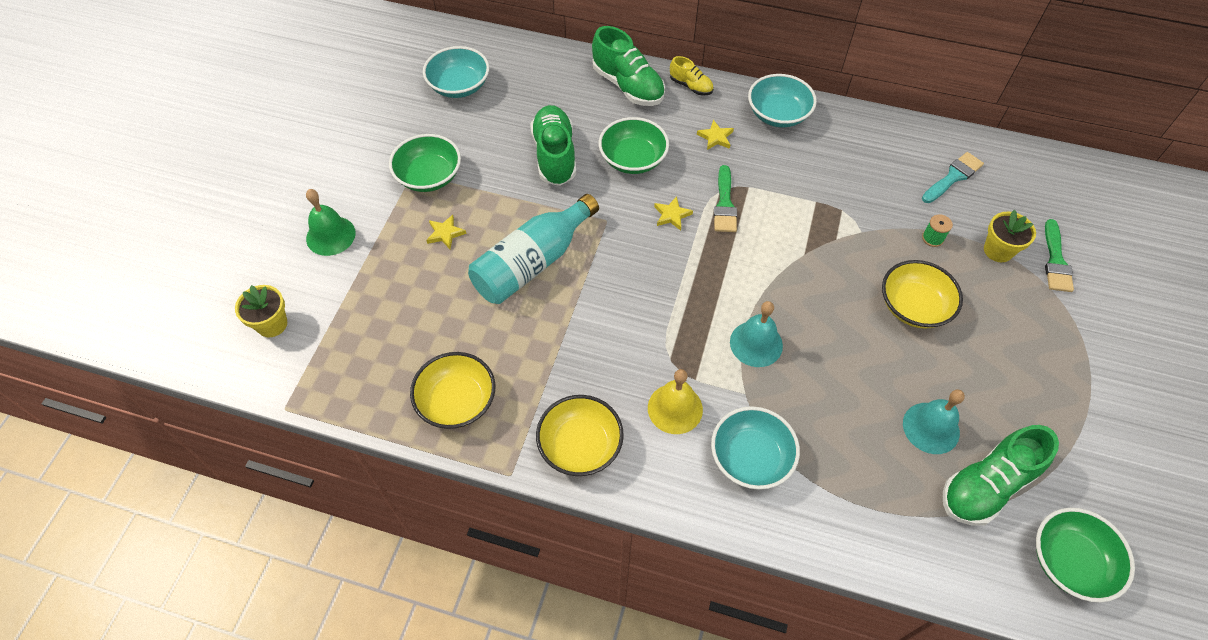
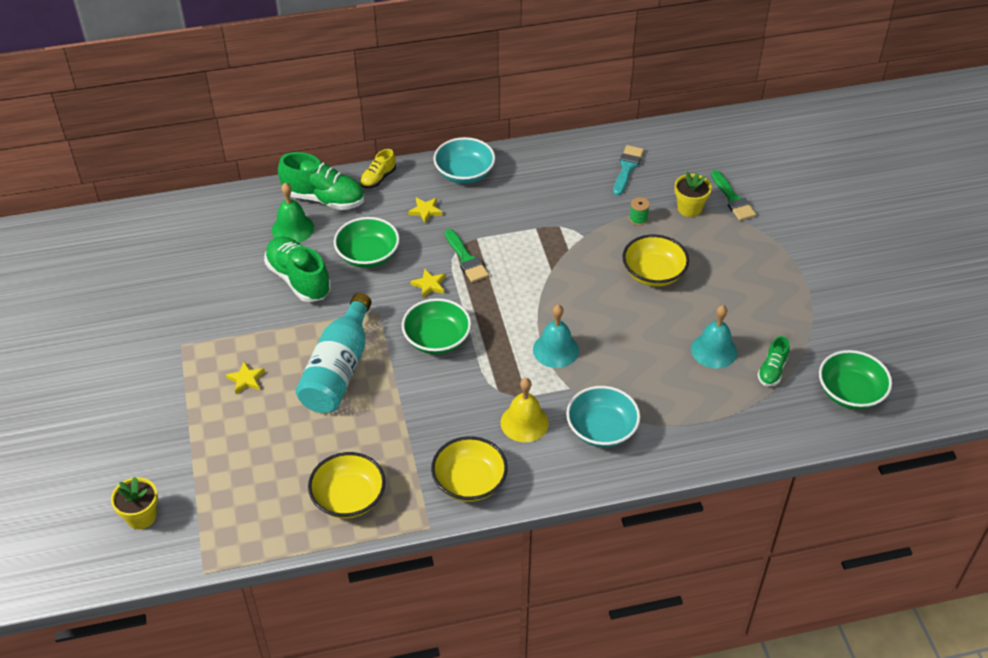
camera: 30 degrees left, 10 degrees down
green bell [306,189,356,256] -> green bell moved to [272,182,314,243]
green bowl [389,134,461,192] -> green bowl moved to [402,298,471,354]
turquoise bowl [423,46,489,98] -> none
yellow shoe [670,56,713,96] -> yellow shoe turned 120 degrees clockwise [360,149,396,188]
green shoe [943,425,1059,526] -> green shoe [757,336,790,386], size x0.54

